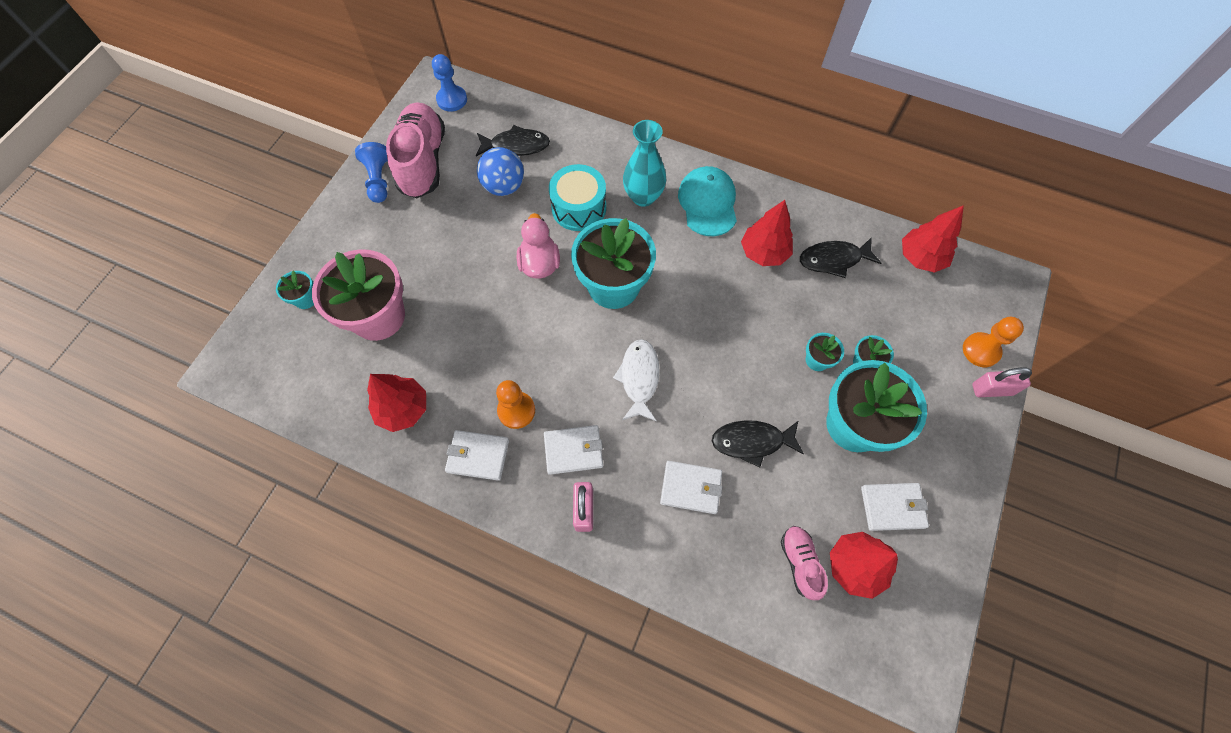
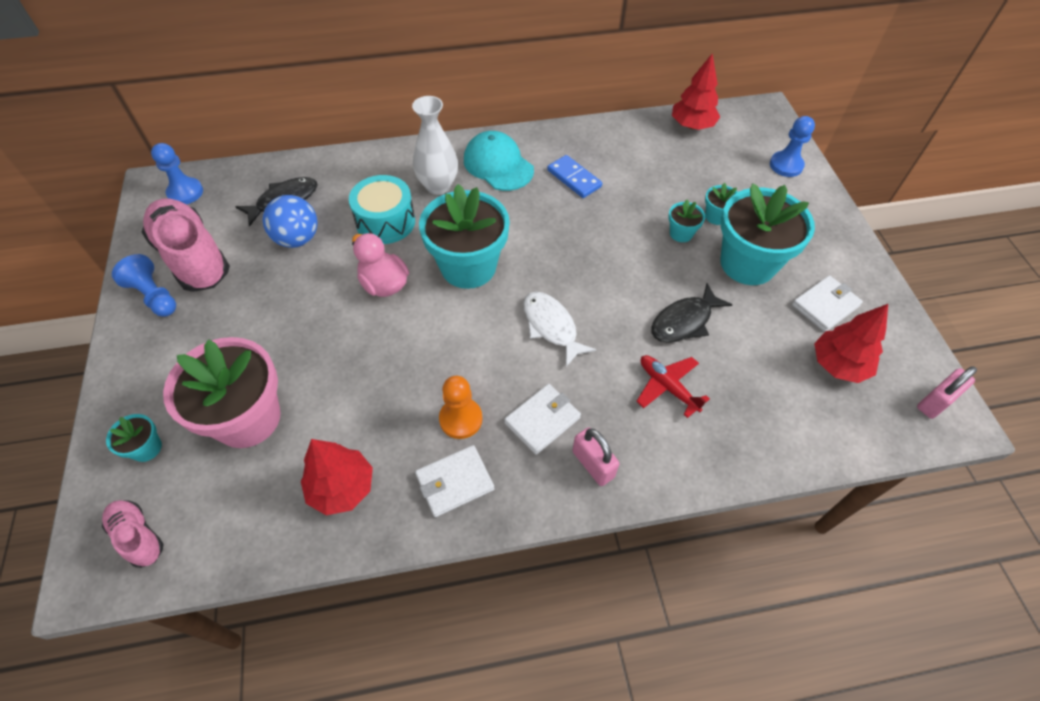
camera: 35 degrees left, 10 degrees down
turquoise vase [623,120,666,207] -> white vase [412,96,458,195]
white wallet [660,461,723,514] -> red plane [636,355,710,418]
red tree [741,200,793,266] -> blue domino [547,155,602,198]
pink shoe [781,526,828,600] -> pink shoe moved to [102,500,164,568]
black fish [800,237,881,278] -> none
orange pawn [963,317,1024,367] -> blue pawn [770,116,815,177]
pink padlock [972,367,1032,397] -> pink padlock moved to [917,366,977,419]

